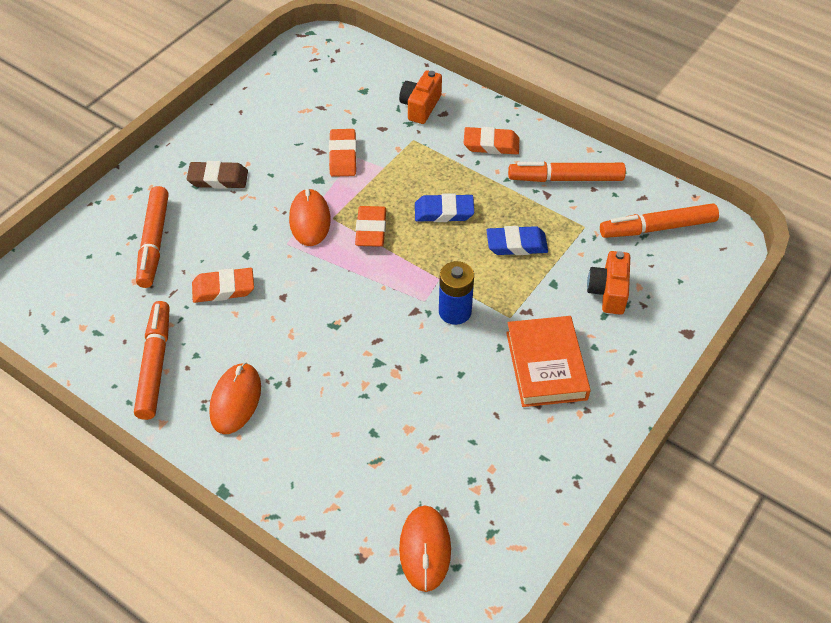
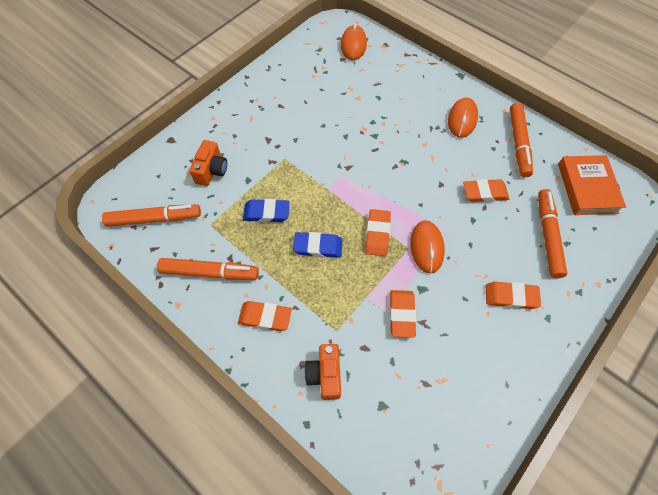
camera: 175 degrees left, 10 degrees up
brown eraser [187,161,248,189] -> orange eraser [486,282,541,309]
orange camera [399,71,442,124] -> orange camera turned 150 degrees clockwise [305,344,341,400]
blue battery [439,261,474,325] -> none
orange book [506,316,591,407] -> orange book moved to [558,155,626,215]

